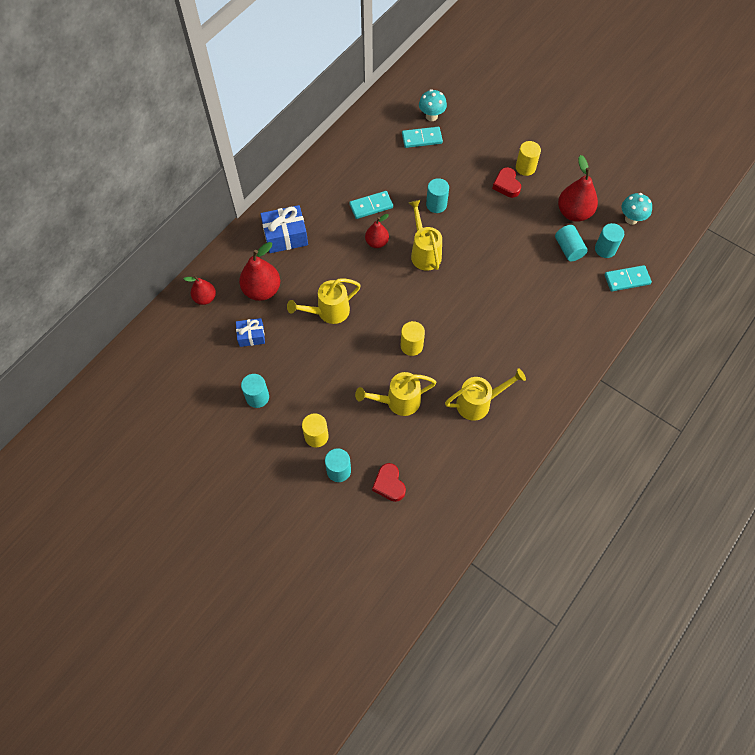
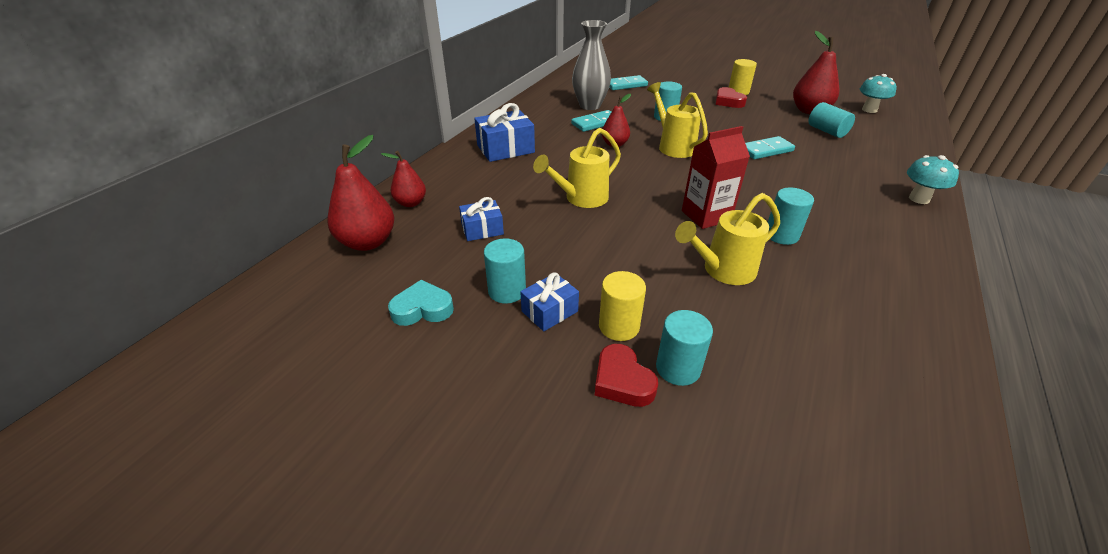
camera: 10 degrees left, 25 degrees down
red pear [239,242,280,301] -> red pear moved to [327,135,394,251]
red heart [372,463,406,502] -> red heart moved to [595,344,658,407]
yellow cylinder [401,321,425,356] -> red carton [682,126,750,229]
turquoise mushroom [419,89,447,121] -> turquoise mushroom moved to [907,155,959,204]
yellow watering can [445,368,526,421] -> none
turquoise cylinder [595,223,624,258] -> turquoise cylinder moved to [768,187,814,245]
turquoise domino [605,265,652,291] -> turquoise domino moved to [745,136,795,159]
none -> turquoise heart [388,280,454,326]
none -> blue gift [520,272,579,331]
none -> grey vase [572,20,611,110]

